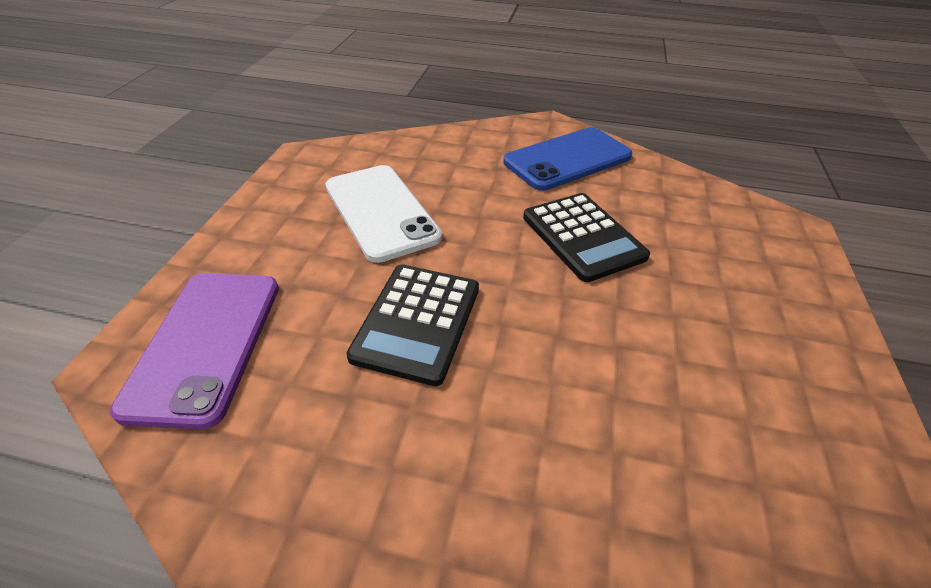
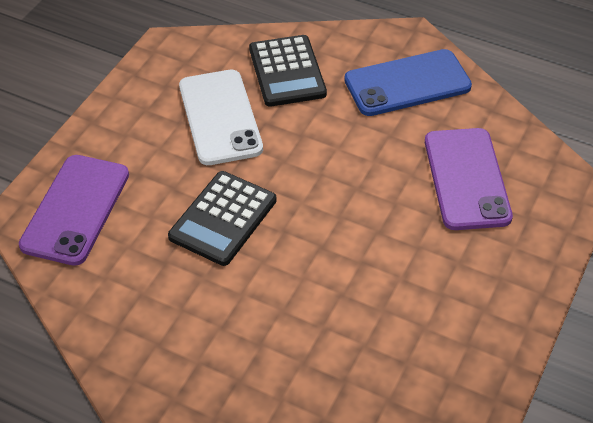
camera: 15 degrees right, 5 degrees up
black calculator [523,193,650,282] -> black calculator moved to [249,35,327,107]
none -> purple phone [425,128,513,230]

